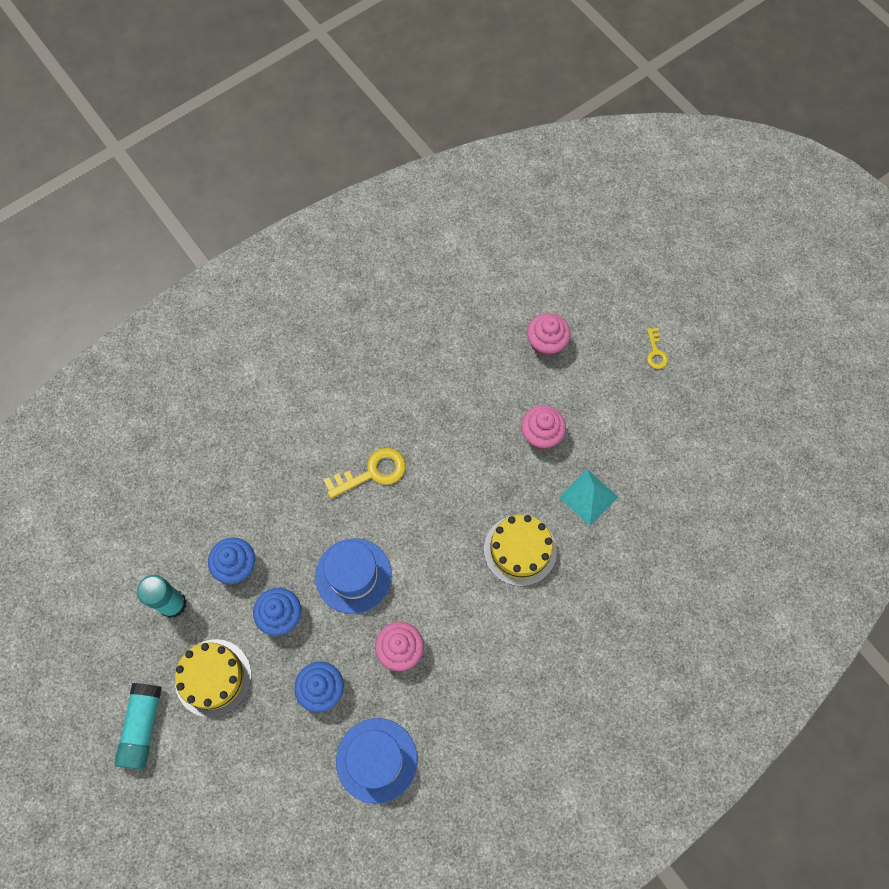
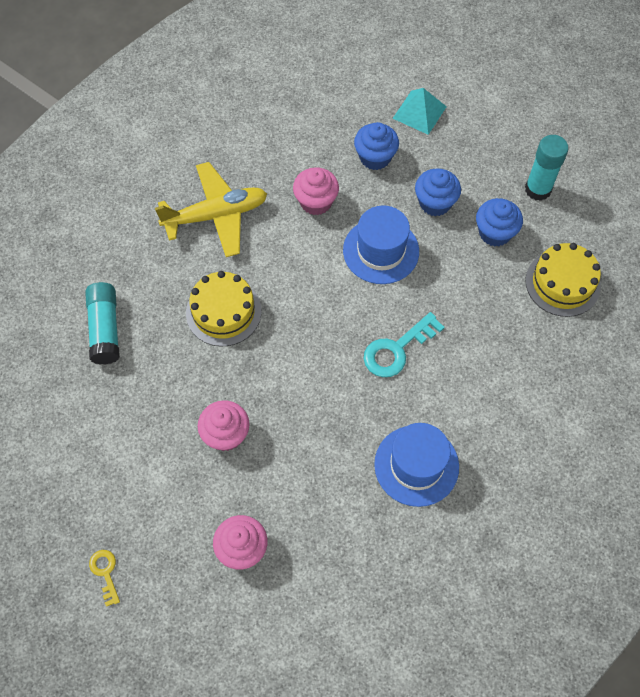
camera: 165 degrees right, 5 degrees down
turquoise glue stick [114,683,162,770] -> turquoise glue stick moved to [85,282,120,365]
yellow cake [175,639,251,717] -> yellow cake moved to [526,243,601,317]
yellow key [324,448,406,499] -> turquoise key [364,312,444,377]
blue hat [336,718,417,804] -> blue hat moved to [374,423,459,507]
turquoise pyramid [559,469,618,526] -> turquoise pyramid moved to [392,88,447,135]
none -> yellow plane [155,162,267,257]

